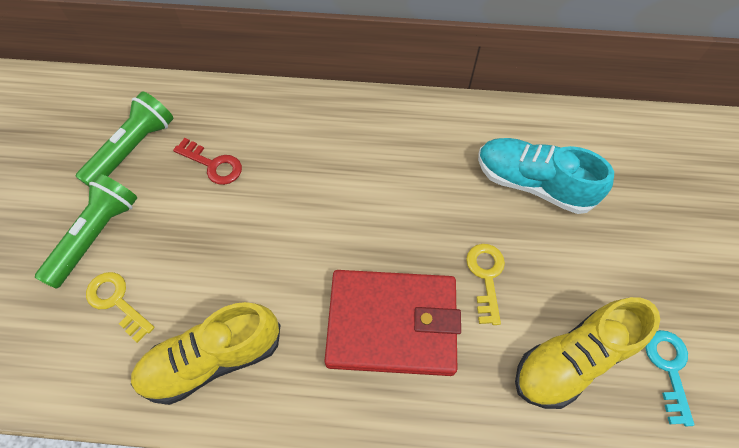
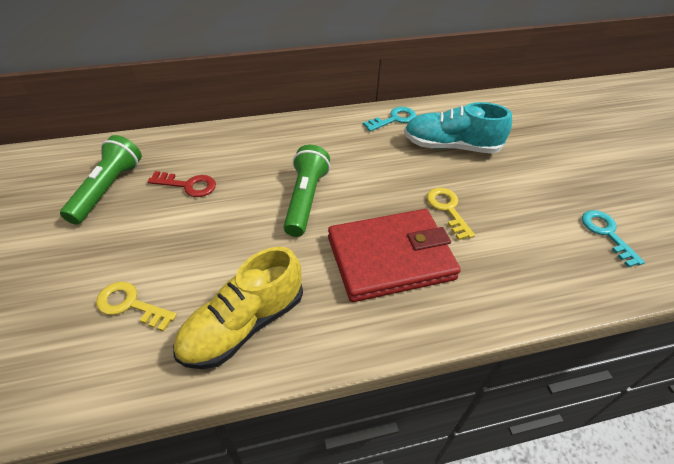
camera: 20 degrees left, 15 degrees down
green flashlight [35,174,138,289] -> green flashlight moved to [284,145,330,237]
yellow shoe [515,297,660,409] -> none
none -> turquoise key [363,107,416,132]

